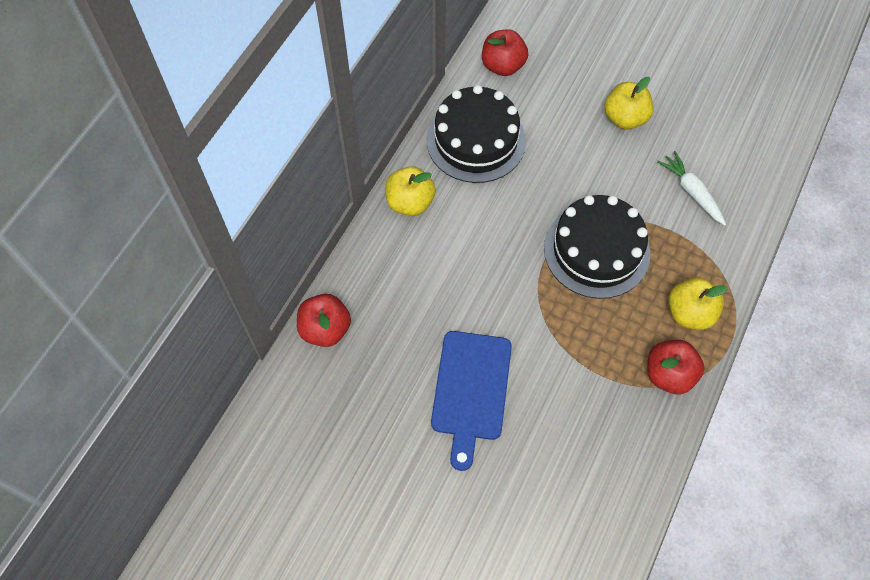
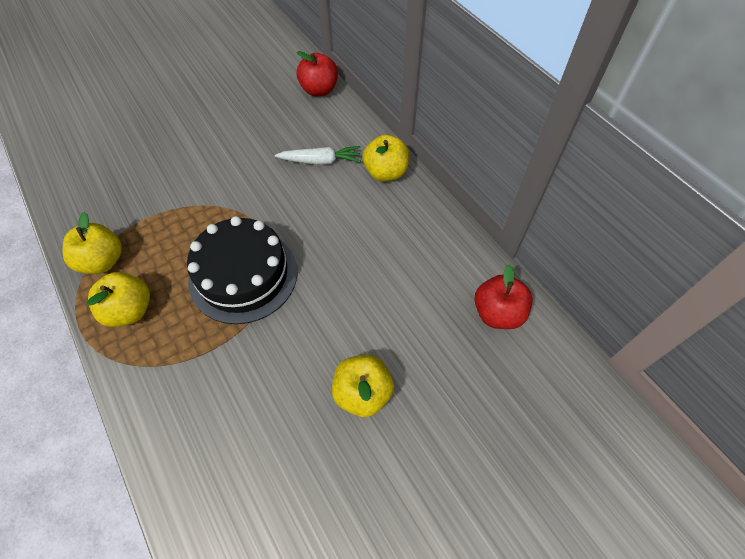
camera: 120 degrees right, 5 degrees down
black cake [427,85,526,183] -> none
blue cutting board [431,331,512,471] -> none
red apple [648,340,704,394] -> yellow apple [63,212,122,274]
white carrot [657,151,726,226] -> white carrot moved to [275,146,361,165]

